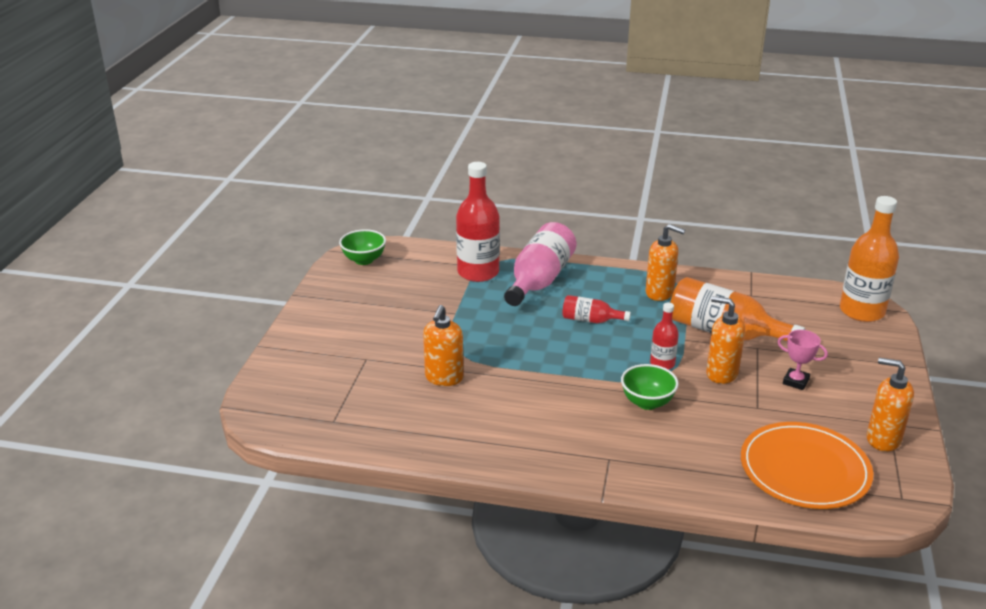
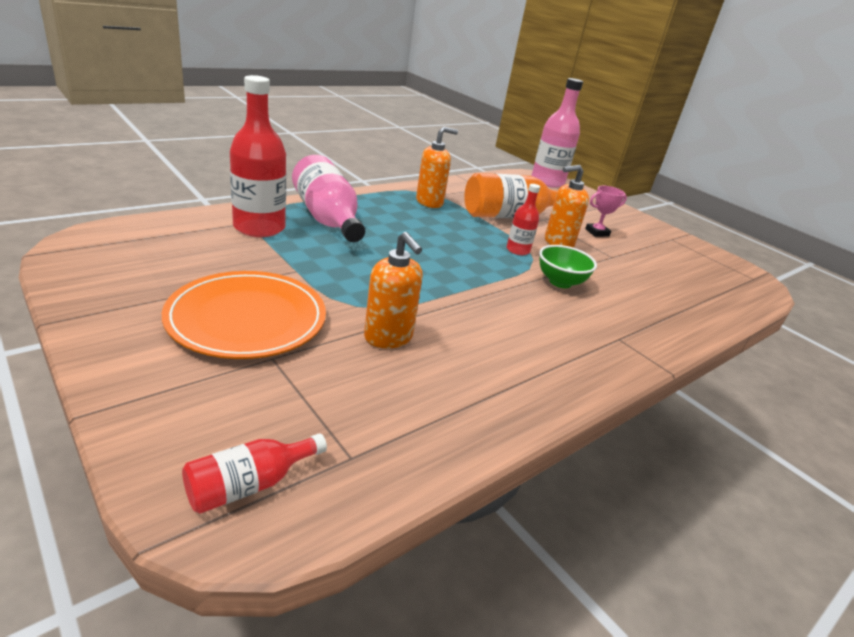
camera: 55 degrees left, 0 degrees up
green bowl [339,229,386,265] -> none
red bottle [562,295,631,324] -> red bottle moved to [182,433,327,514]
orange plate [741,422,873,509] -> orange plate moved to [162,271,326,359]
orange bottle [840,196,899,322] -> pink bottle [531,78,583,188]
orange soap dispenser [867,358,914,451] -> none

